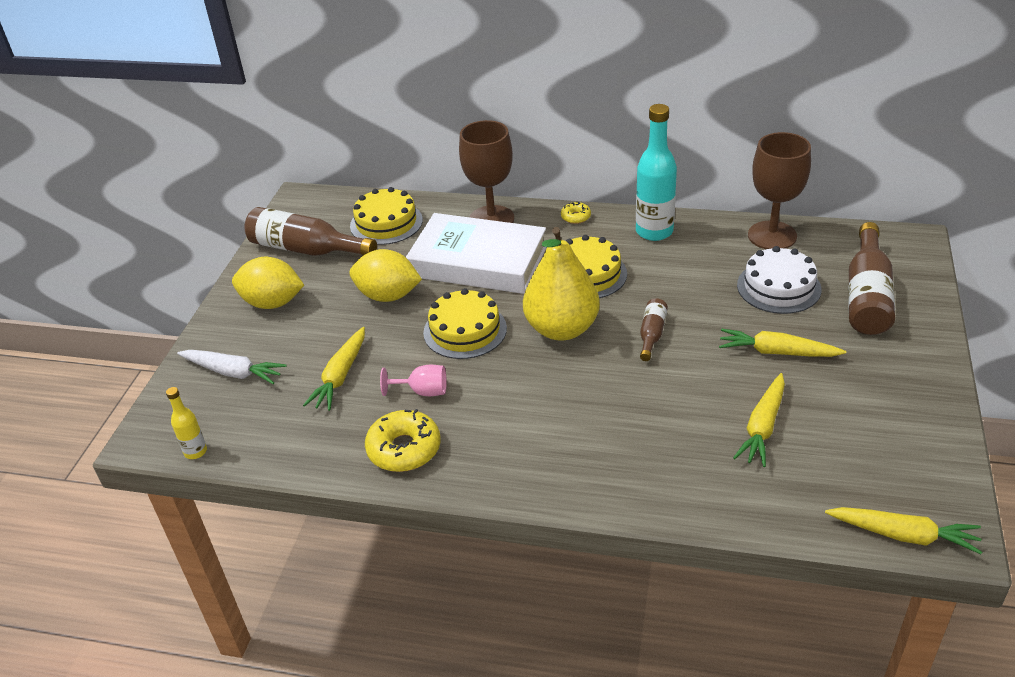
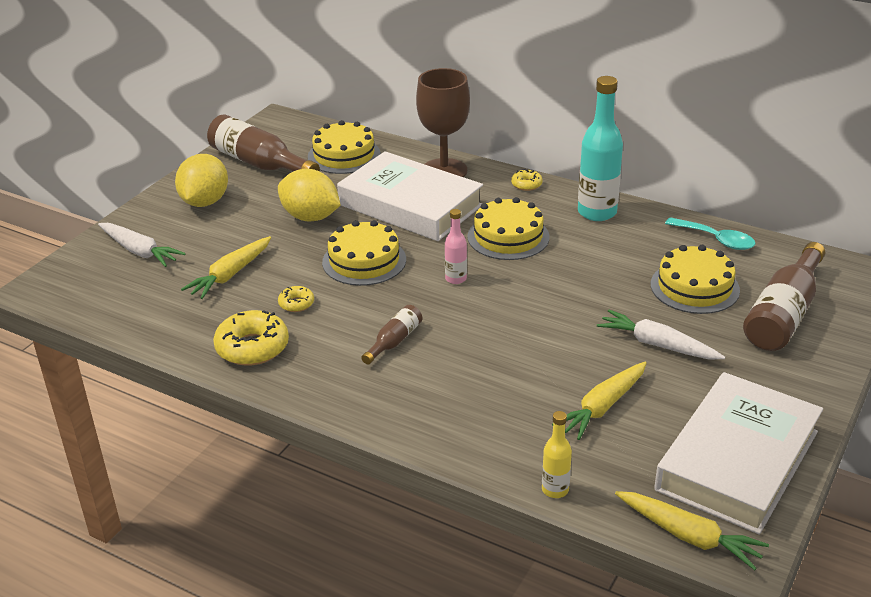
camera: 15 degrees right, 5 degrees down
yellow bottle [166,387,207,459] -> yellow bottle moved to [542,411,572,498]
yellow lemon [232,257,304,309] -> yellow lemon turned 75 degrees clockwise [175,154,228,207]
pink goblet [380,365,447,396] -> yellow donut [278,286,314,312]
yellow pear [523,227,600,341] -> pink bottle [445,209,467,284]
brown bottle [640,298,668,361] -> brown bottle moved to [361,305,422,364]
yellow carrot [719,329,846,357] -> white carrot [597,310,725,359]
white cake [737,246,821,314] -> yellow cake [651,245,740,314]
brown goblet [748,132,811,249] -> turquoise spoon [665,217,756,250]
none -> white book [654,372,823,535]

